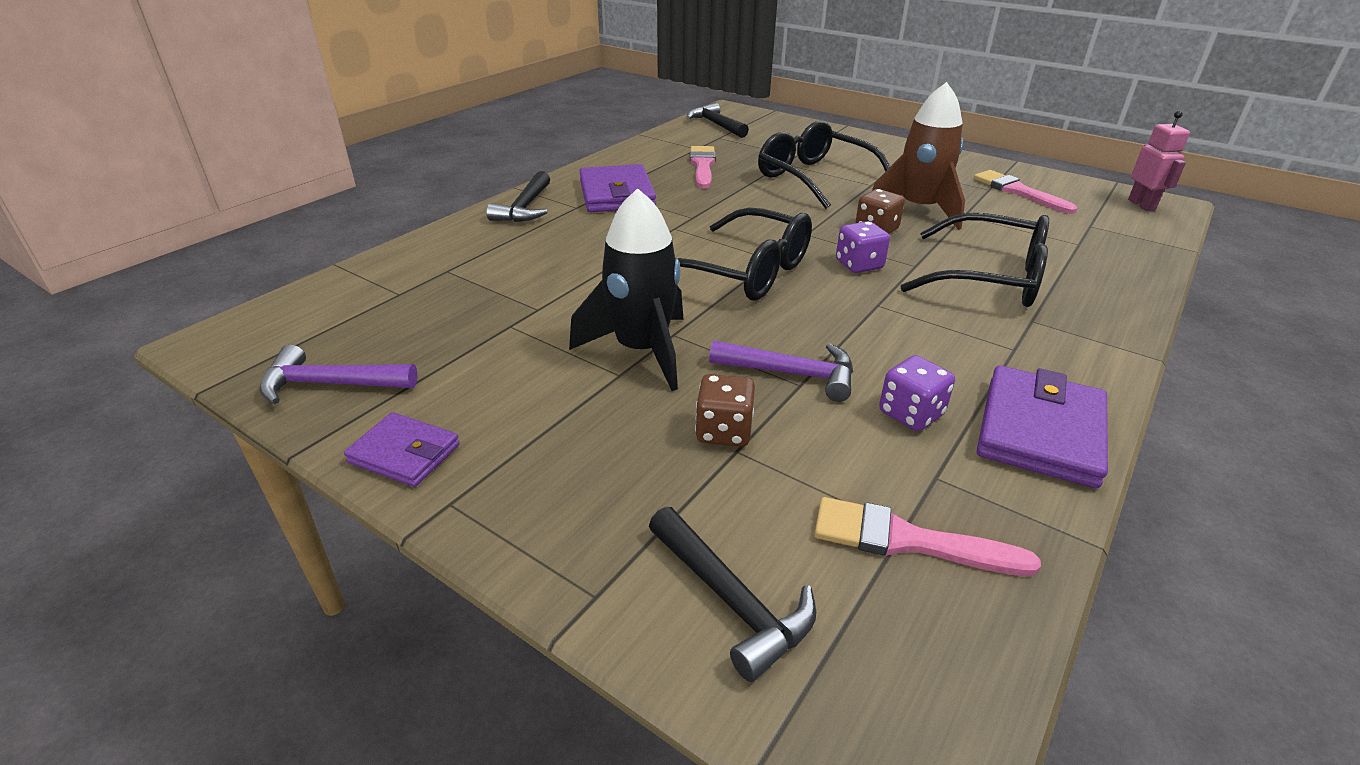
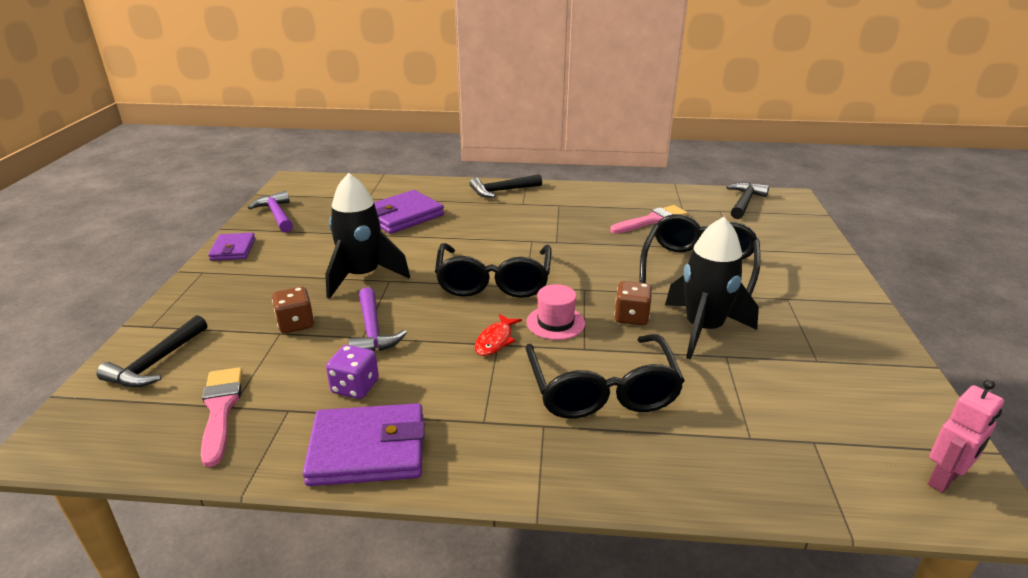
camera: 60 degrees right, 5 degrees down
purple wallet [579,164,656,212] -> purple wallet moved to [374,190,444,234]
purple dice [836,221,890,273] -> pink hat [526,284,585,340]
brown rocket [872,82,965,230] -> black rocket [665,217,759,359]
pink brush [974,170,1077,214] -> none
none -> red fish [475,314,522,356]

